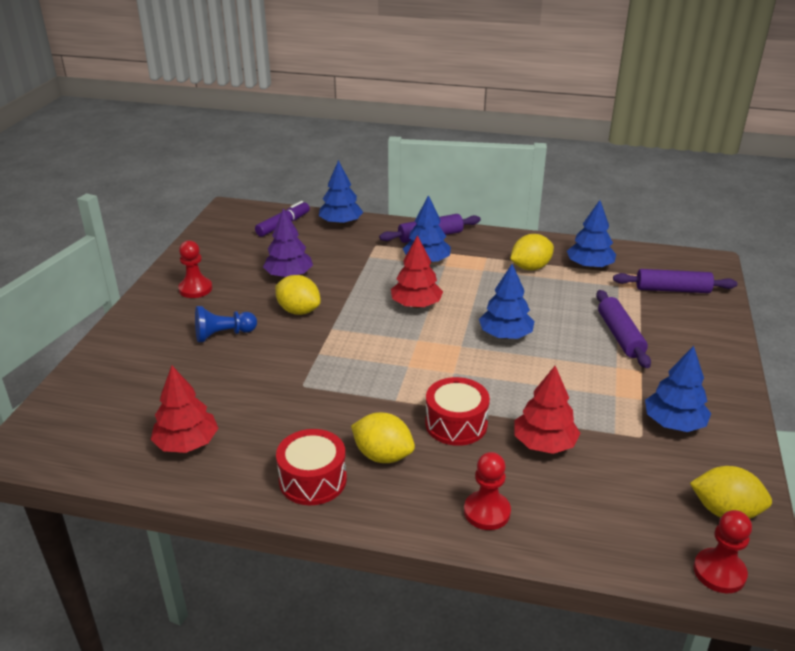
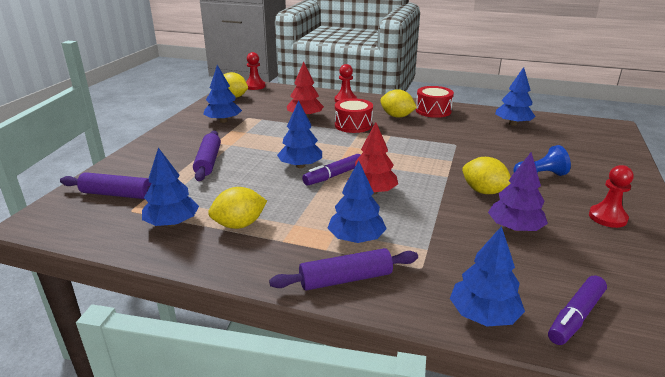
camera: 175 degrees left, 5 degrees down
red tree [151,366,218,453] -> blue tree [495,67,536,126]
none -> purple marker [302,154,360,186]

